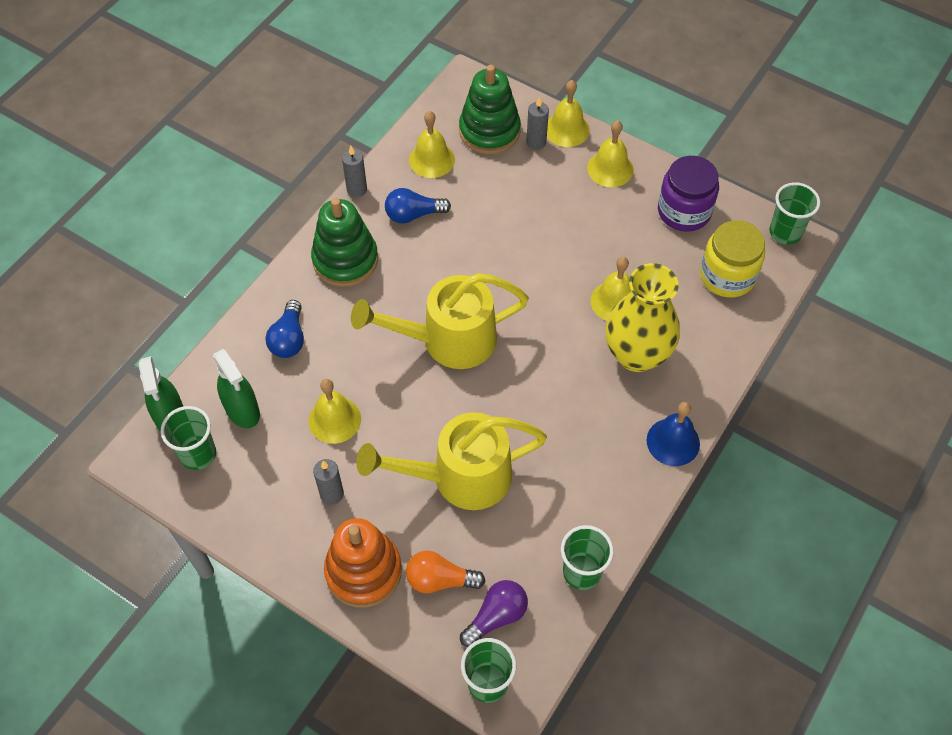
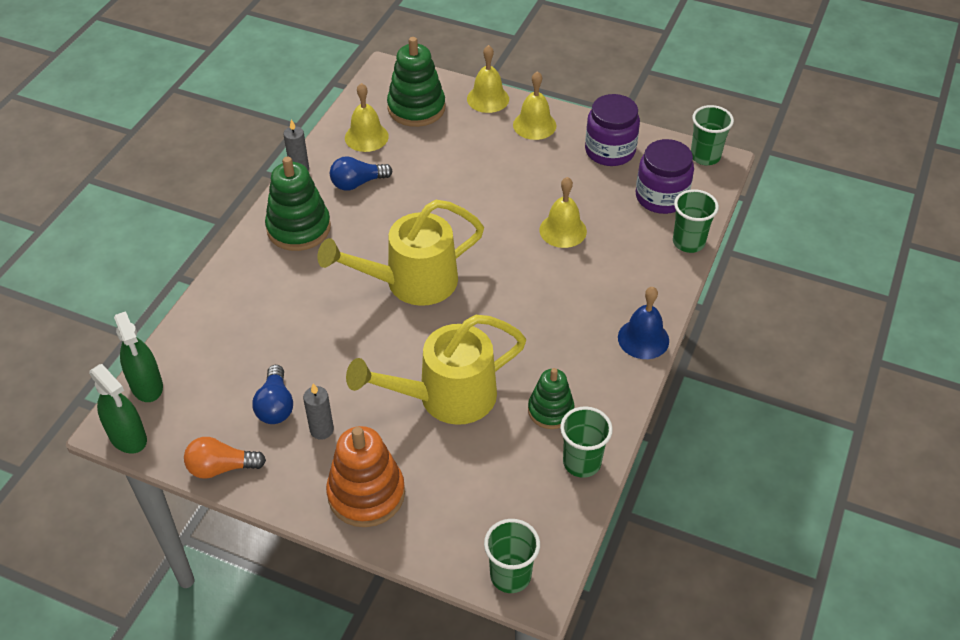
camera: 10 degrees left, 10 degrees down
green cup [161,406,216,470] -> green cup moved to [673,189,719,253]
green spray bottle [213,349,260,428] -> green spray bottle moved to [89,364,147,453]
blue light bulb [266,300,304,358] -> blue light bulb moved to [252,365,293,424]
yellow bell [308,379,361,444] -> none
orange light bulb [406,551,485,593] -> orange light bulb moved to [184,437,266,479]
purple light bulb [460,580,528,647] -> none
grey candle [526,97,549,150] -> none
yellow vase [605,263,680,372] -> none
yellow jar [700,220,765,298] -> purple jar [636,139,694,214]
none -> green stacking toy [528,368,575,429]

